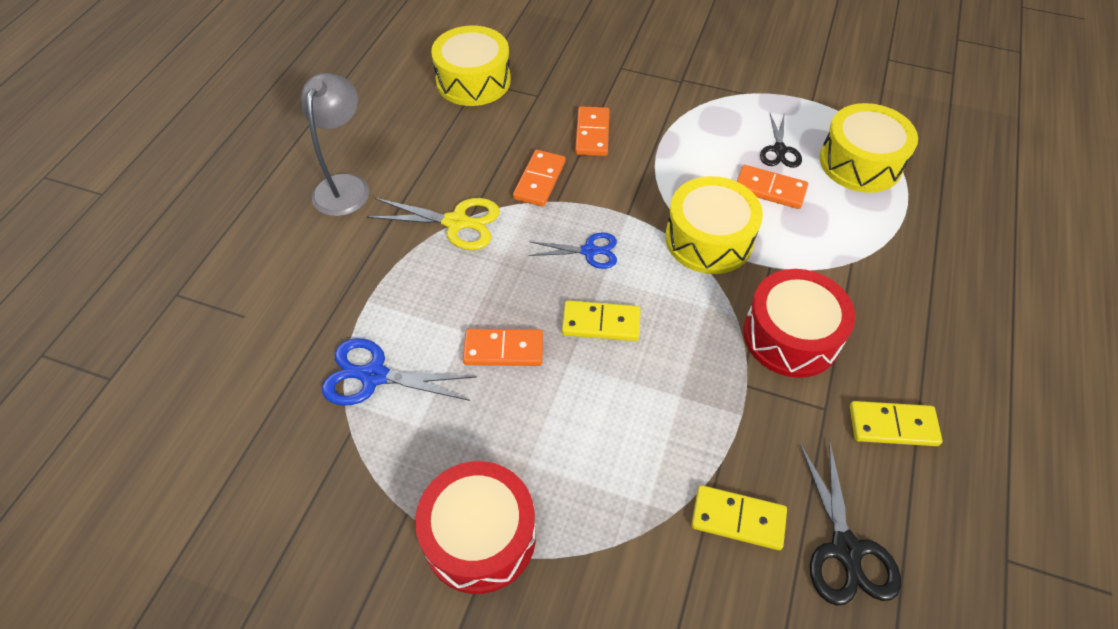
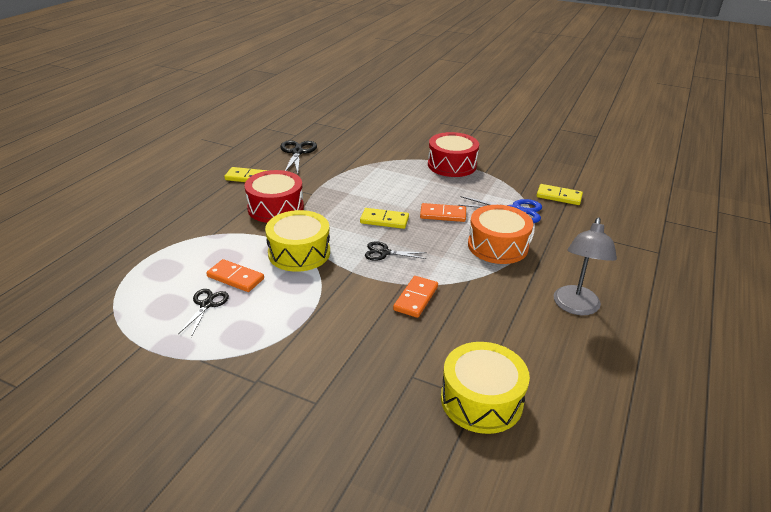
camera: 175 degrees left, 20 degrees down
yellow scissors [367,198,500,250] -> none
blue scissors [529,232,617,269] -> black scissors [365,241,427,261]
orange domino [575,106,609,156] -> none
yellow domino [691,485,787,550] -> yellow domino moved to [536,184,583,205]
yellow drum [819,103,918,193] -> none
none -> orange drum [468,205,533,264]

